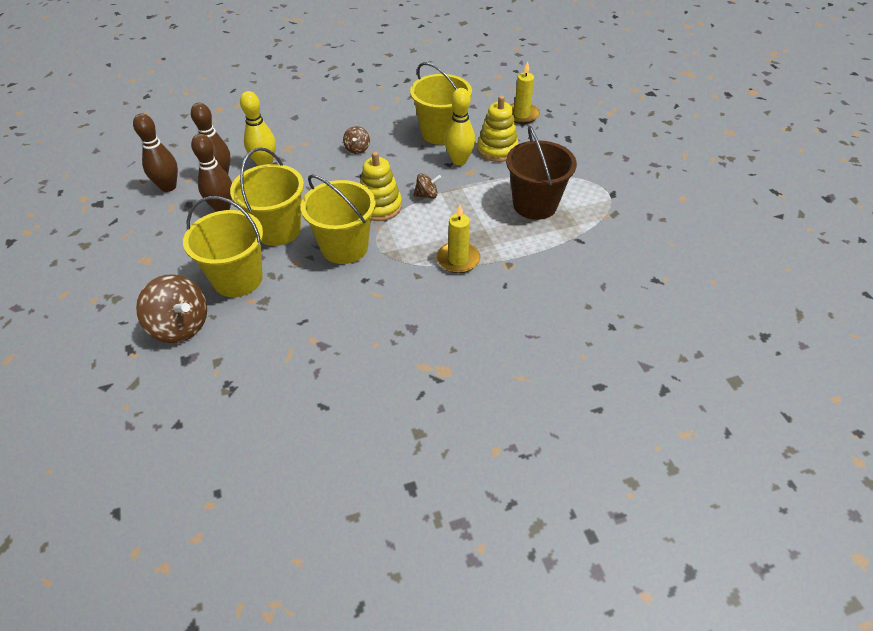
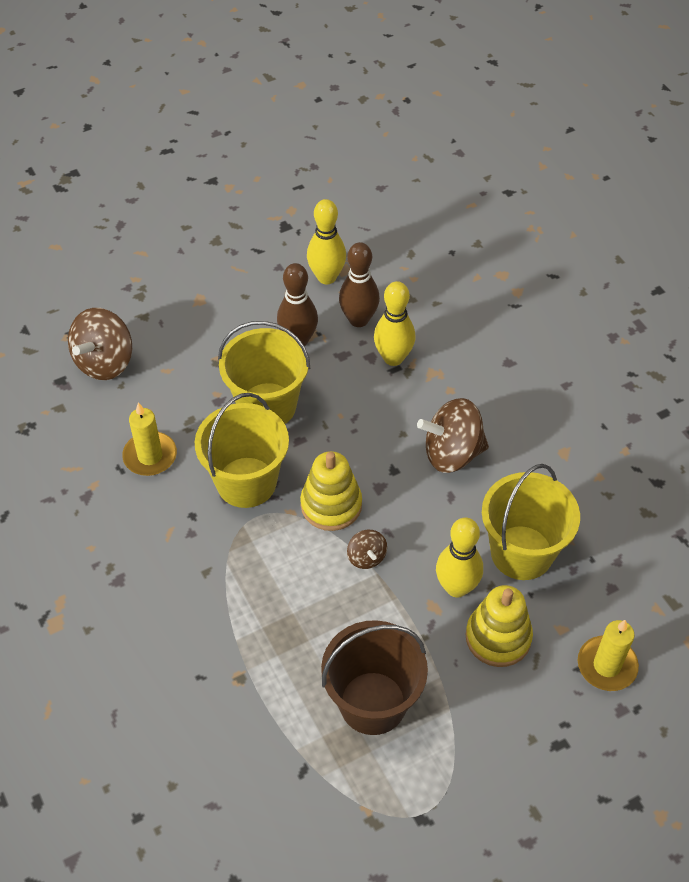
camera: 80 degrees right, 5 degrees up
brown bowling pin [133,113,178,192] -> yellow bowling pin [307,199,346,284]
yellow bucket [183,196,263,297] -> none
brown spinning top [343,126,370,154] -> brown spinning top [417,398,489,473], size x1.94
yellow candle [437,205,480,273] -> yellow candle moved to [122,403,177,476]

